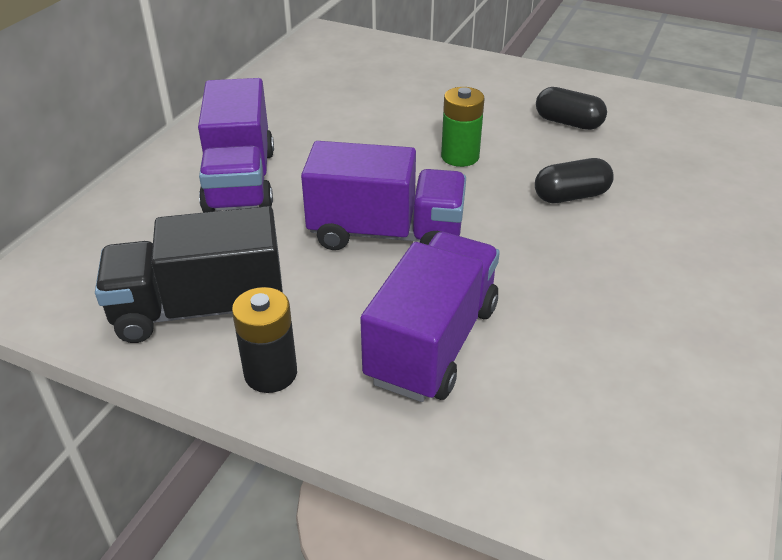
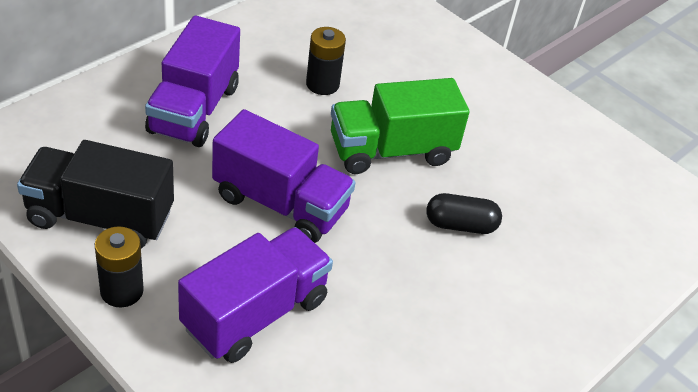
camera: 15 degrees right, 5 degrees up
green battery [441,87,484,167] -> green truck [331,78,470,174]
black capsule [536,87,607,130] -> none
none -> black battery [306,27,346,95]

